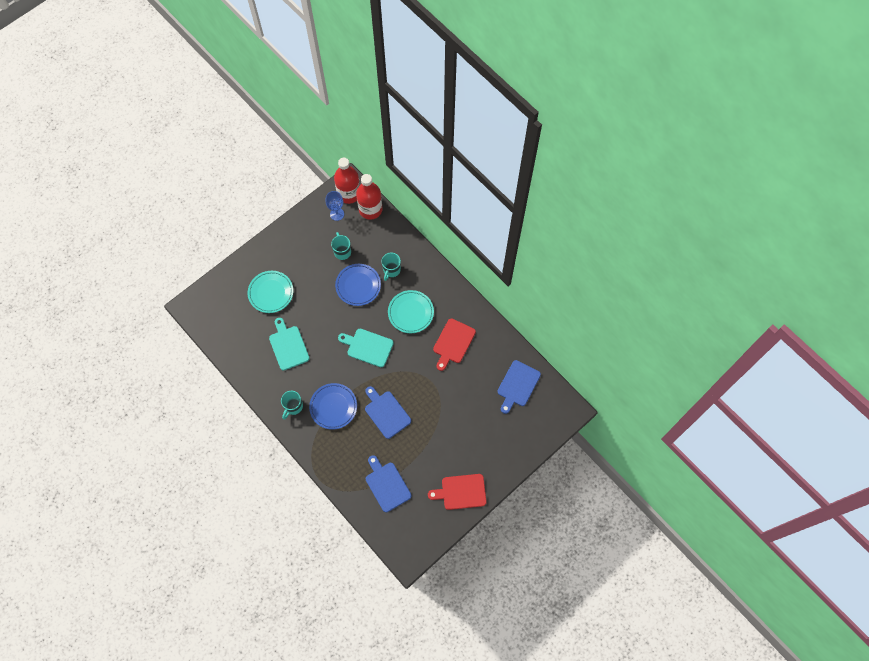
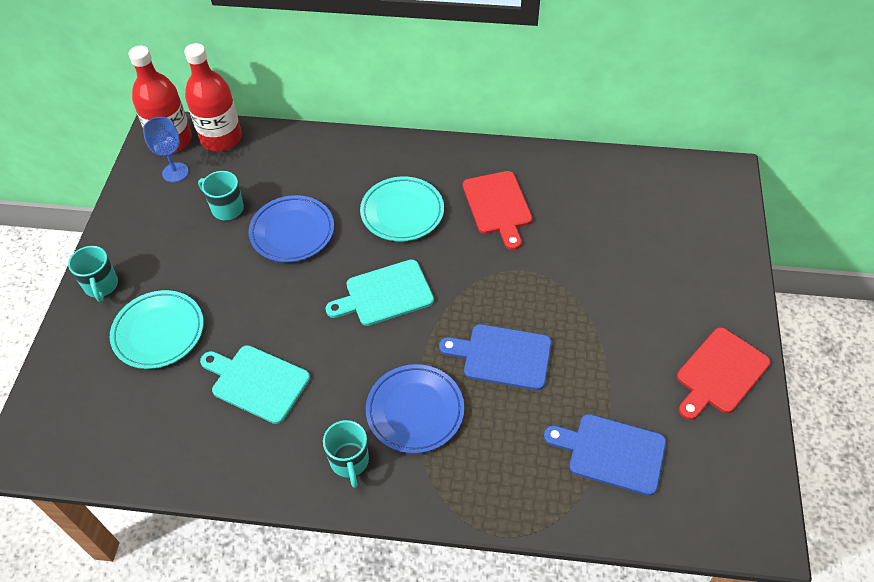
camera: 40 degrees left, 15 degrees down
turquoise mug [381,253,401,281] -> turquoise mug moved to [68,246,118,302]
blue cutting board [497,360,541,414] -> none

